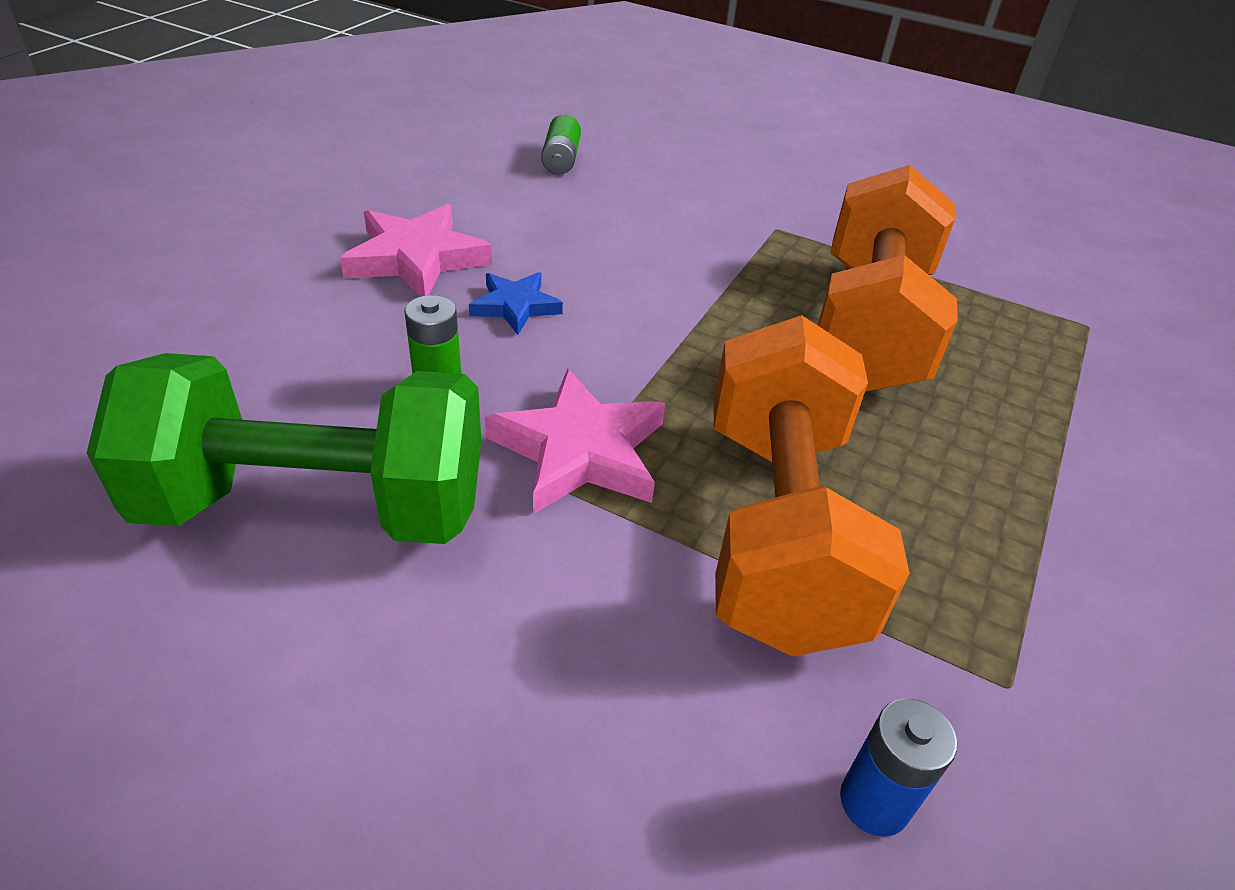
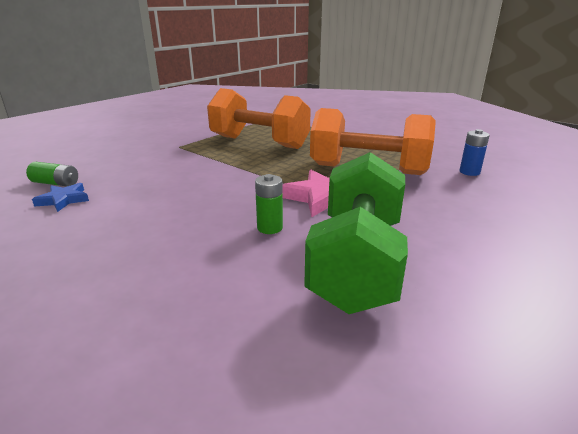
camera: 75 degrees left, 15 degrees down
pink star [340,204,492,296] -> none
blue star [469,272,563,335] -> blue star moved to [32,183,89,212]

